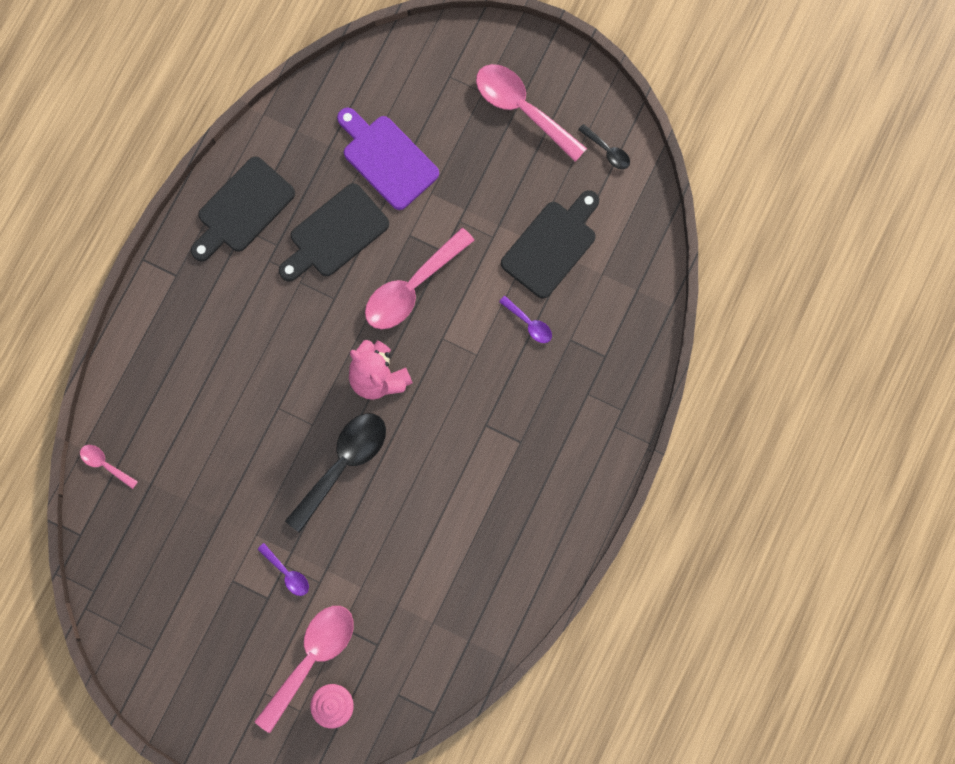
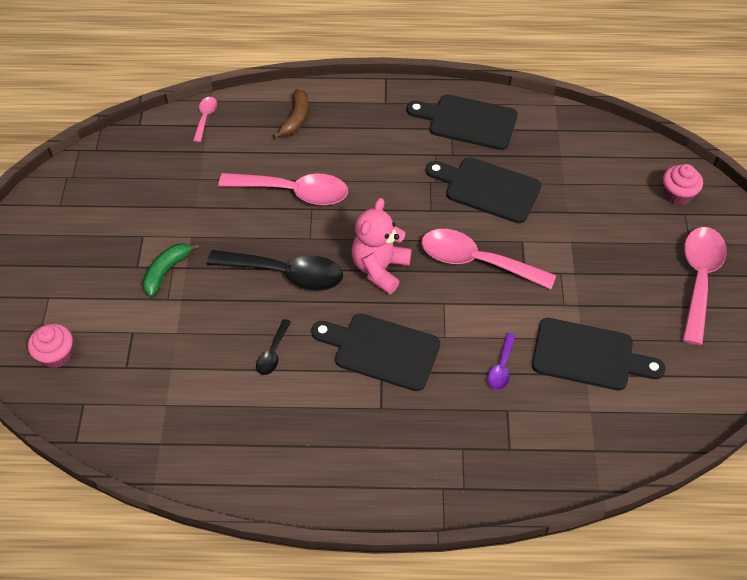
camera: 65 degrees right, 25 degrees down
pink spoon [254,606,354,733] -> pink spoon moved to [219,173,348,205]
purple spoon [257,543,309,596] -> green banana [143,243,199,297]
purple cutting board [337,108,439,210] -> none
black spoon [578,124,630,169] -> black spoon moved to [256,319,291,375]
none -> brown banana [273,89,309,139]
none -> black cutting board [311,314,440,391]
none -> pink cupcake [663,164,703,205]

